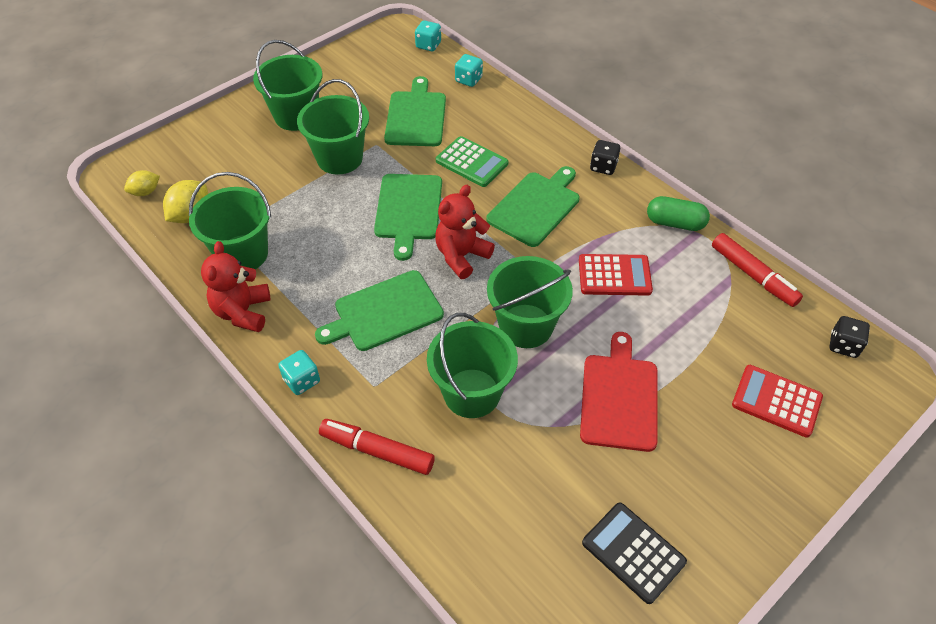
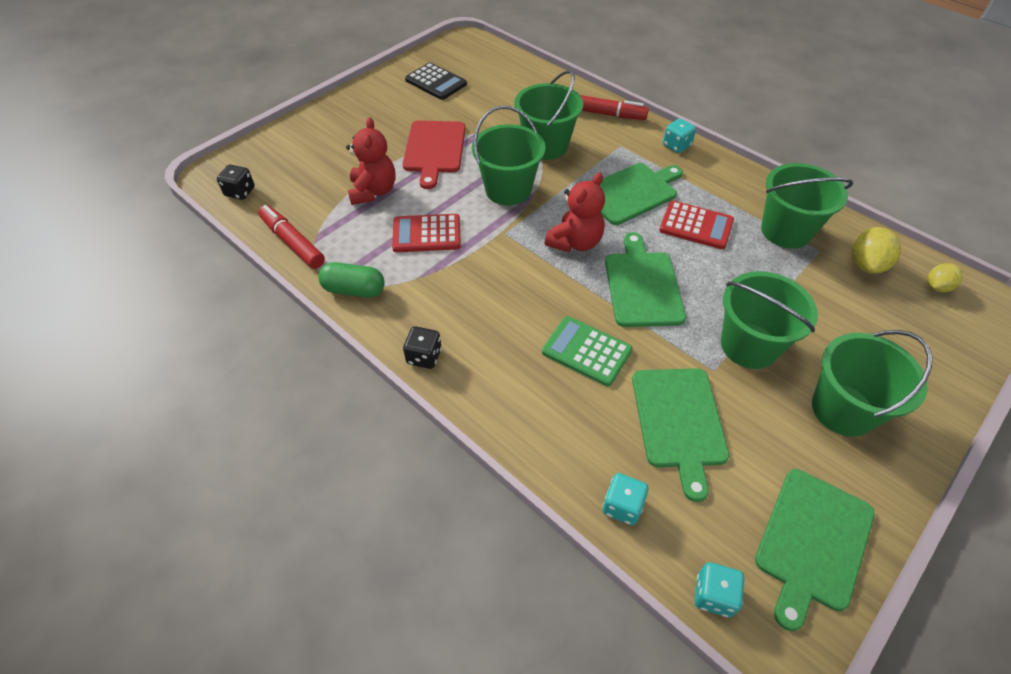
camera: 175 degrees right, 0 degrees up
red teddy bear [201,241,271,332] -> red teddy bear moved to [346,117,396,205]
green cutting board [486,166,579,247] -> green cutting board moved to [755,469,875,631]
red calculator [732,365,823,438] -> red calculator moved to [659,201,734,249]

